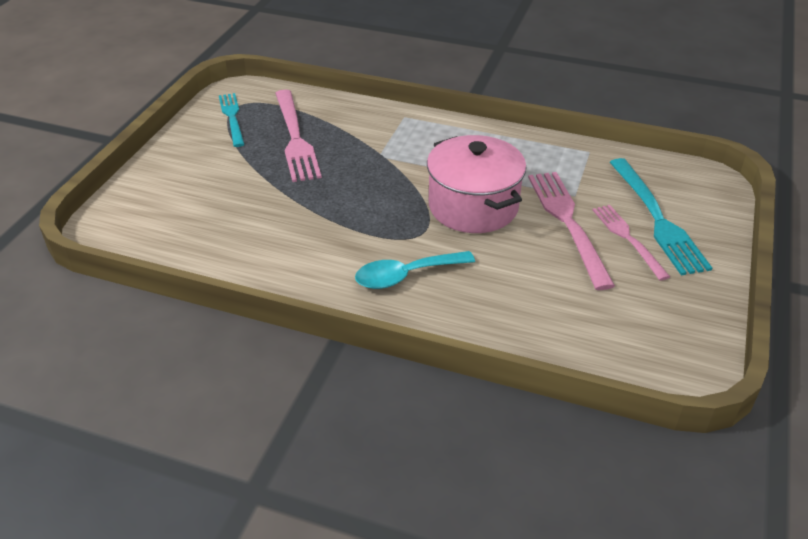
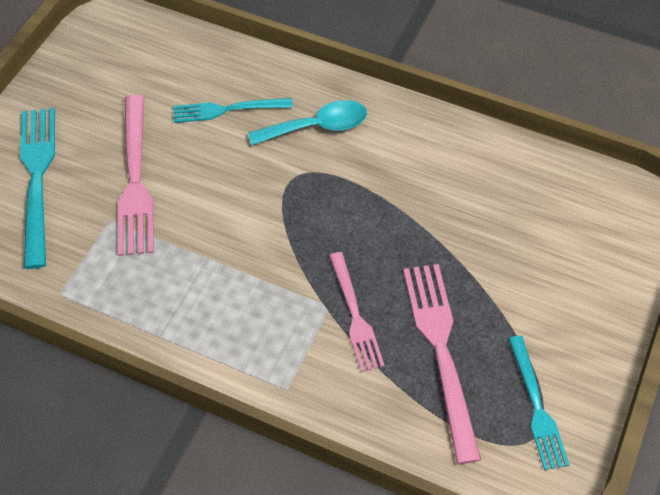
camera: 175 degrees left, 15 degrees up
pink pot [427,135,526,233] -> none
pink fork [592,205,670,281] -> pink fork moved to [329,252,385,372]
none -> turquoise fork [173,98,293,123]

